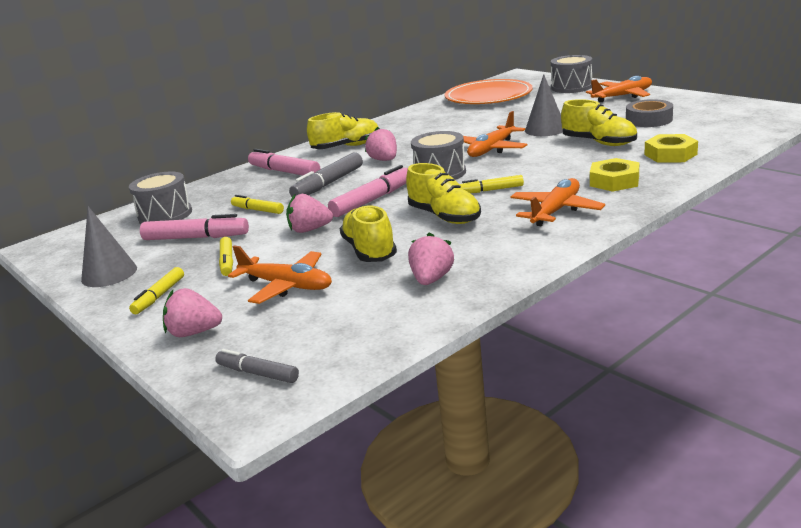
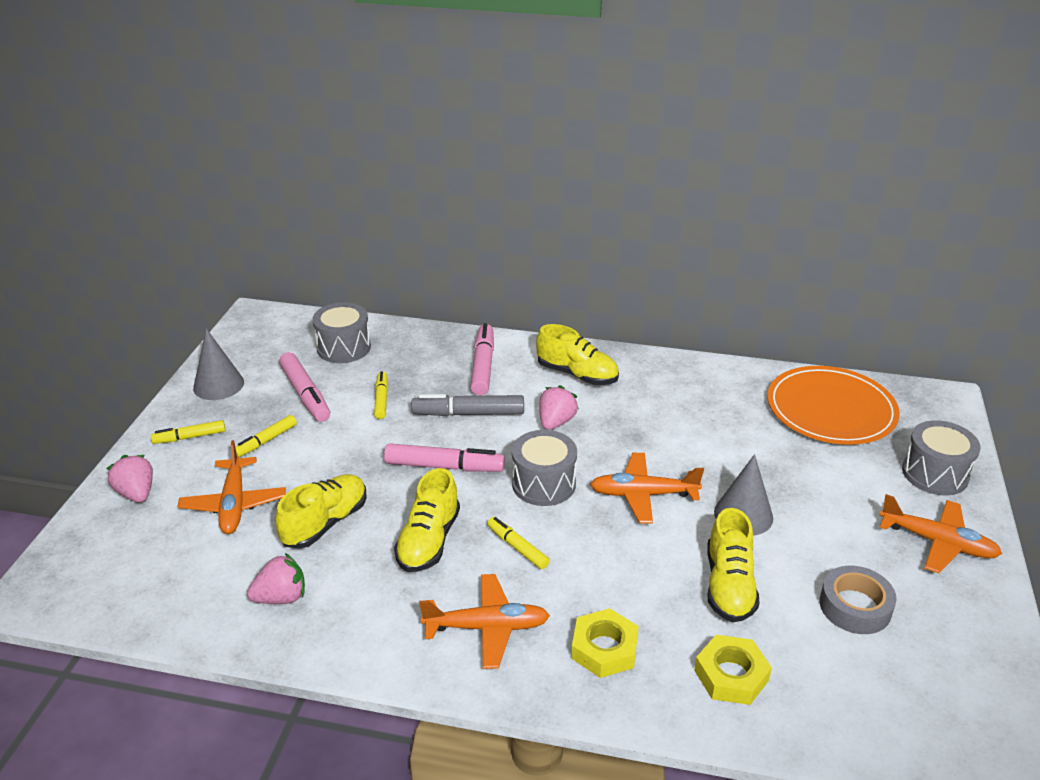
camera: 50 degrees right, 10 degrees up
grey marker [215,349,299,383] -> none
pink strawberry [286,194,333,233] -> none

